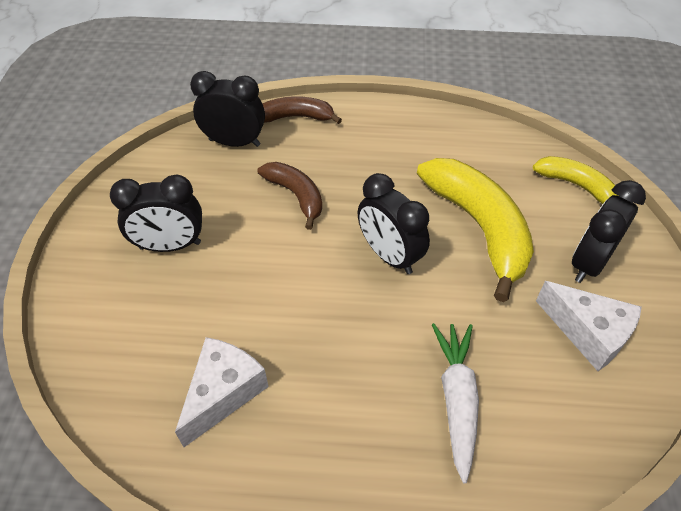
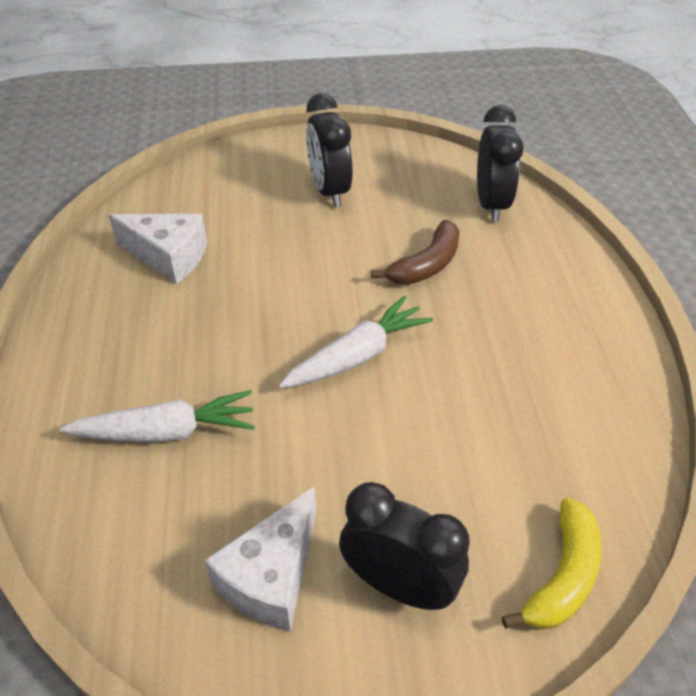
camera: 80 degrees right, 5 degrees down
brown banana [262,96,342,124] -> none
black clock [358,173,430,274] -> white carrot [279,295,433,388]
yellow banana [417,158,534,302] -> none

